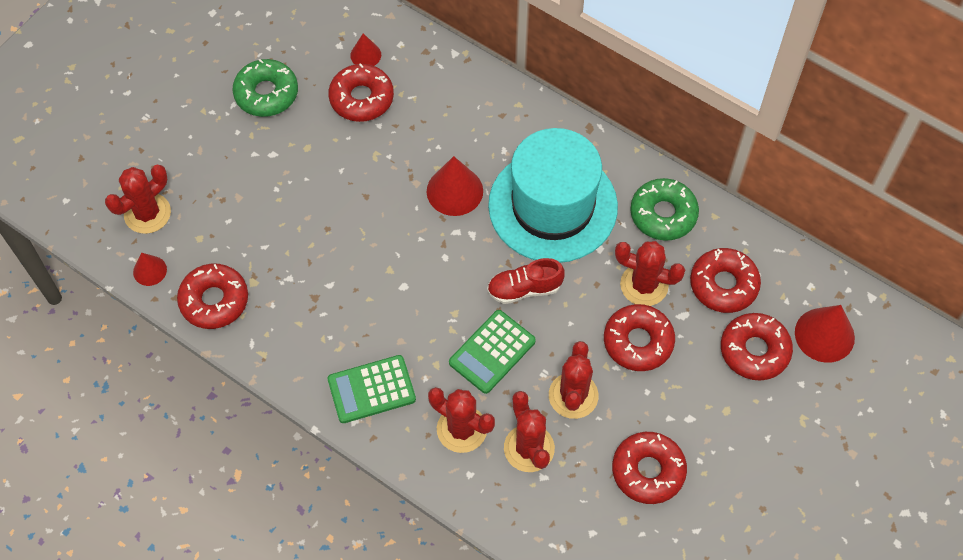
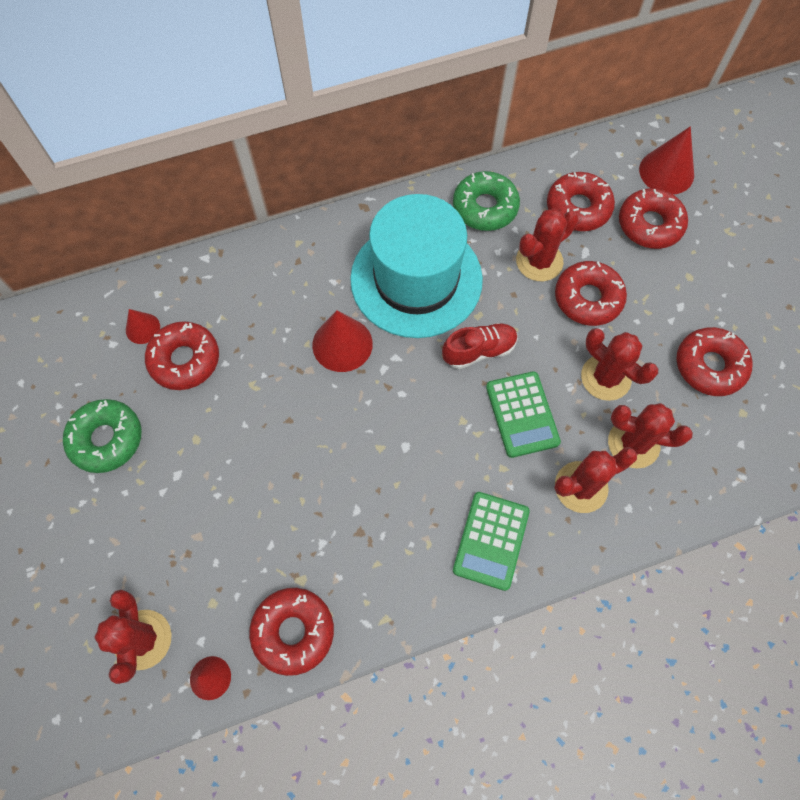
camera: 55 degrees left, 5 degrees up
red shoe [487,258,565,304] -> red shoe turned 135 degrees counterclockwise [442,323,518,369]

